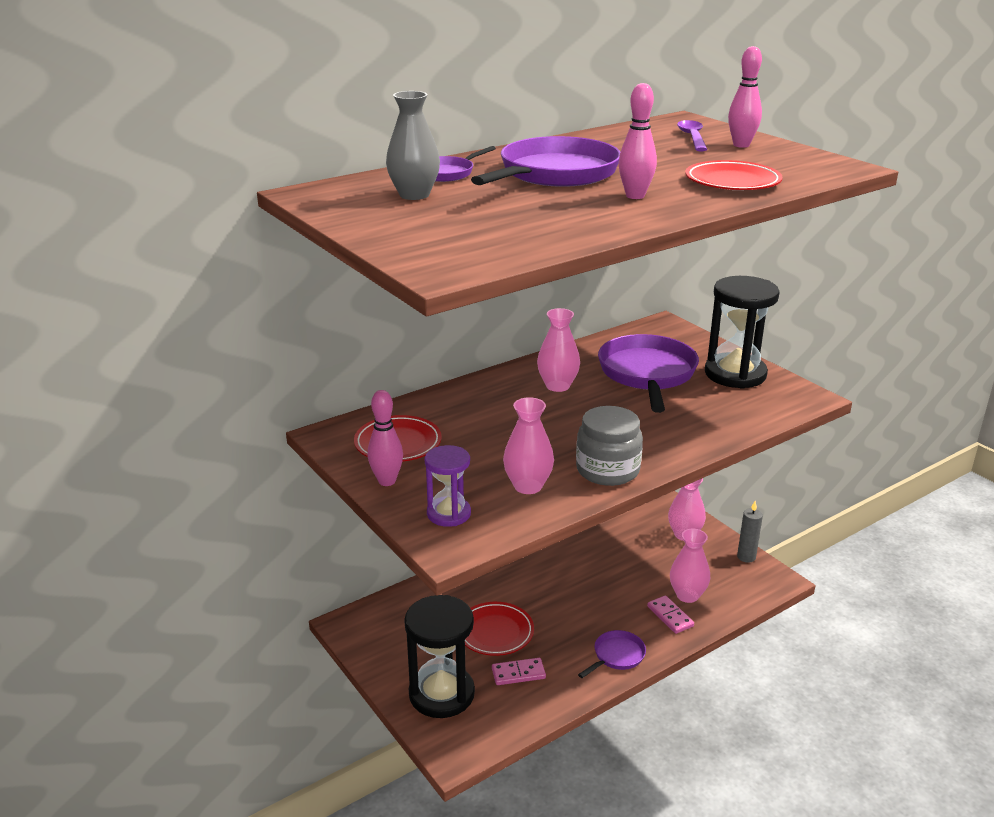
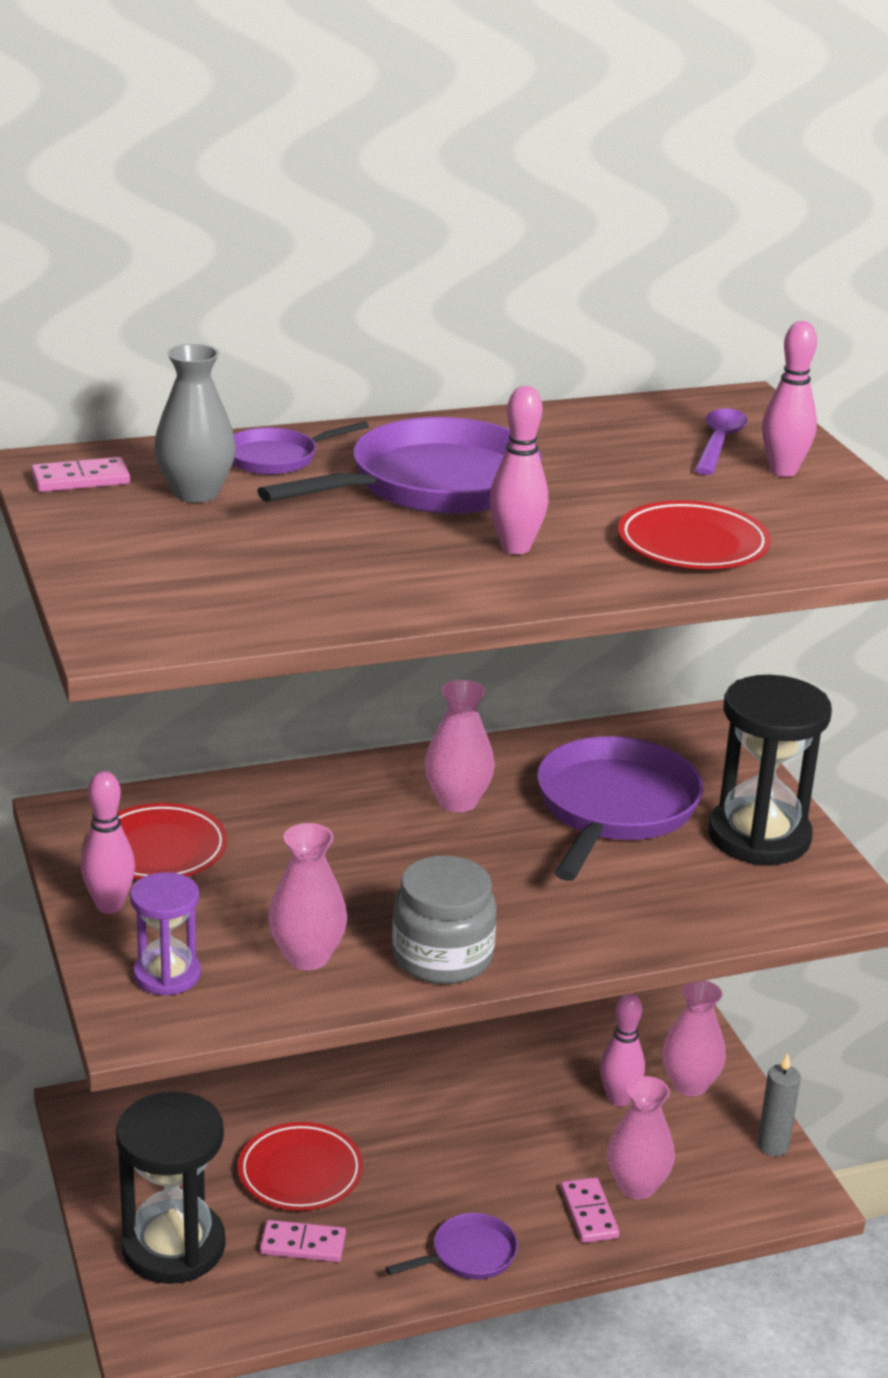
camera: 15 degrees right, 0 degrees up
none -> pink domino [31,457,130,492]
none -> pink bowling pin [600,993,645,1107]

